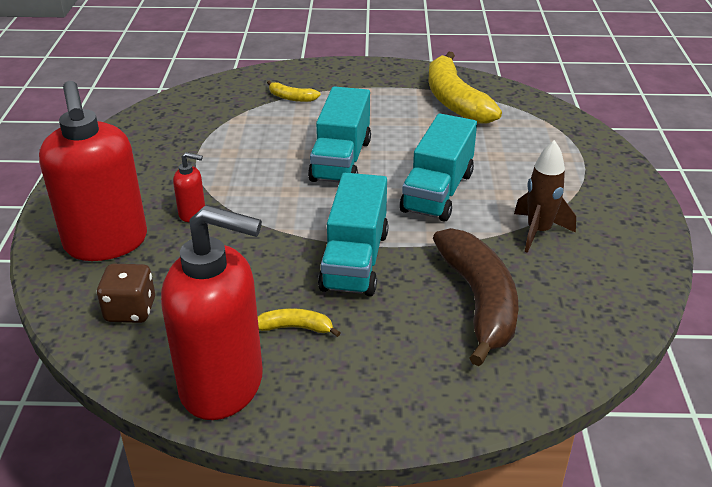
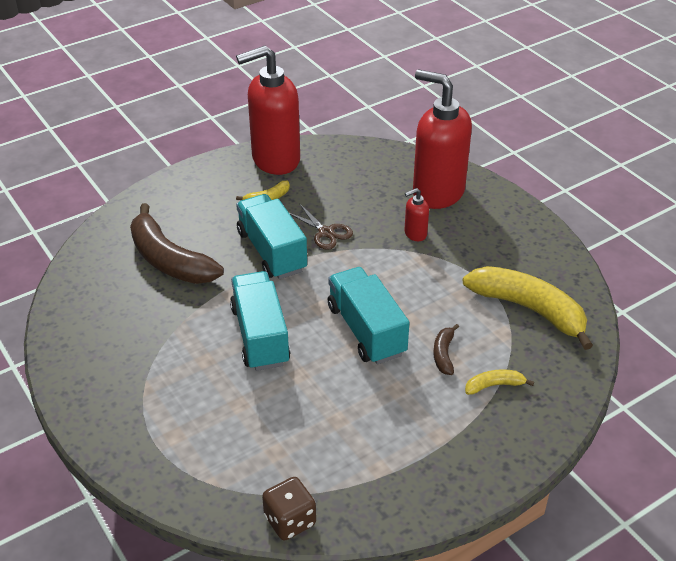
camera: 145 degrees right, 5 degrees up
brown dice [97,264,155,323] -> brown dice moved to [262,477,316,541]
yellow banana [428,52,502,124] -> yellow banana moved to [463,266,593,350]
brown rocket [514,140,576,253] -> none
none -> brown scissors [289,203,353,250]
none -> brown banana [433,324,459,375]

